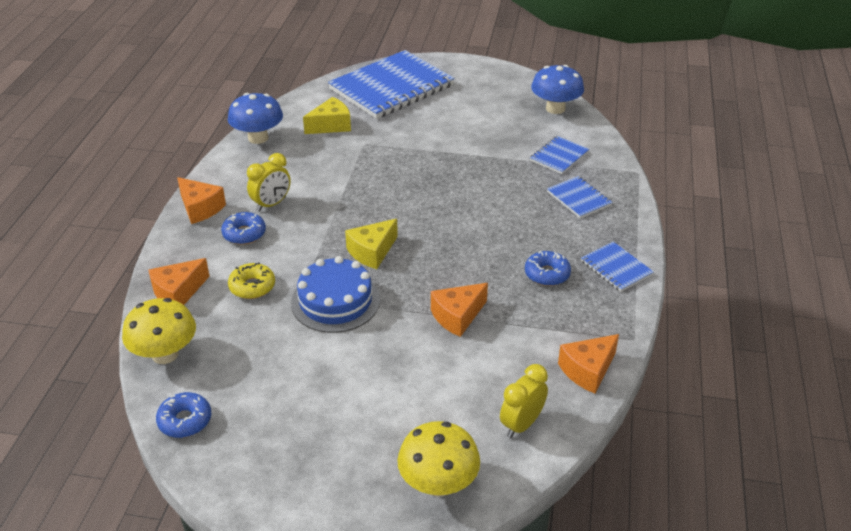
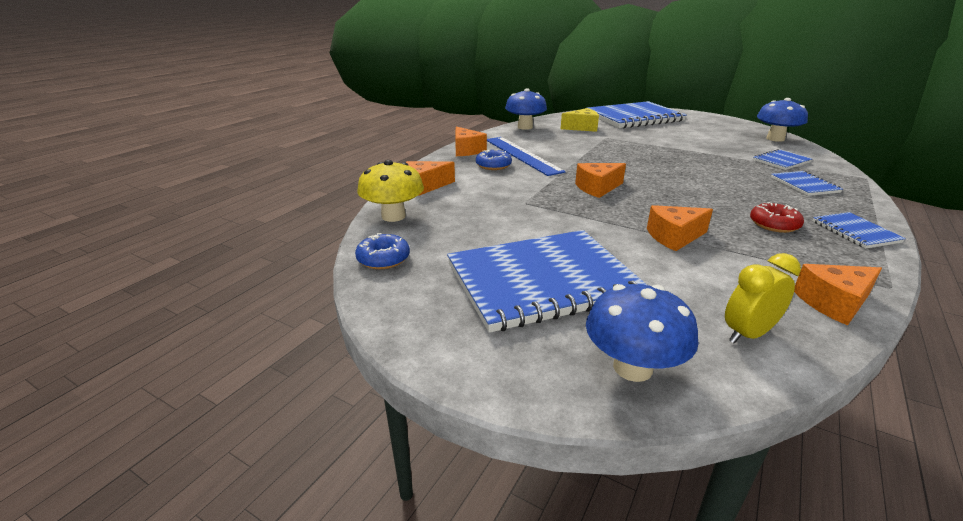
camera: 20 degrees right, 10 degrees down
yellow donut [228,263,275,299] -> none
yellow clock [247,153,291,212] -> blue ruler [487,137,566,176]
blue cake [291,256,380,333] -> none
yellow cheese [345,219,398,269] -> orange cheese [575,163,626,198]
yellow mushroom [397,421,480,496] -> blue mushroom [586,284,698,382]
blue donut [525,251,571,286] -> red donut [750,202,804,233]
none -> blue notebook [447,230,647,333]

